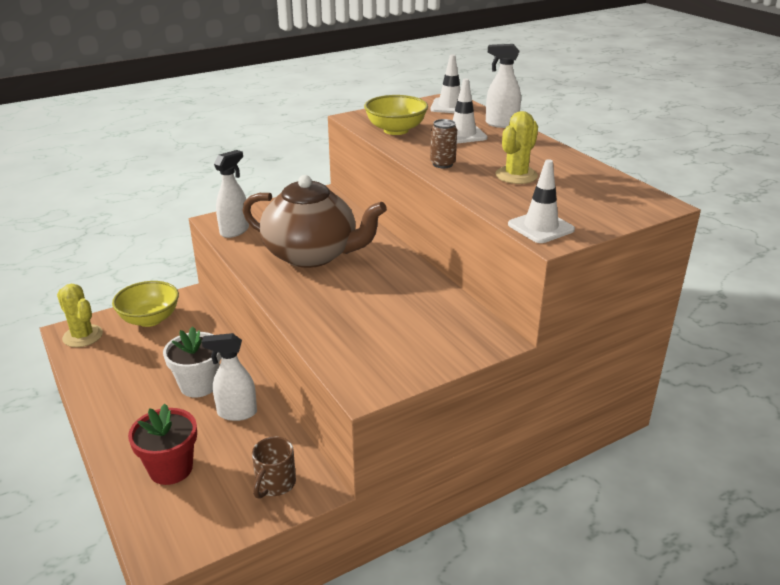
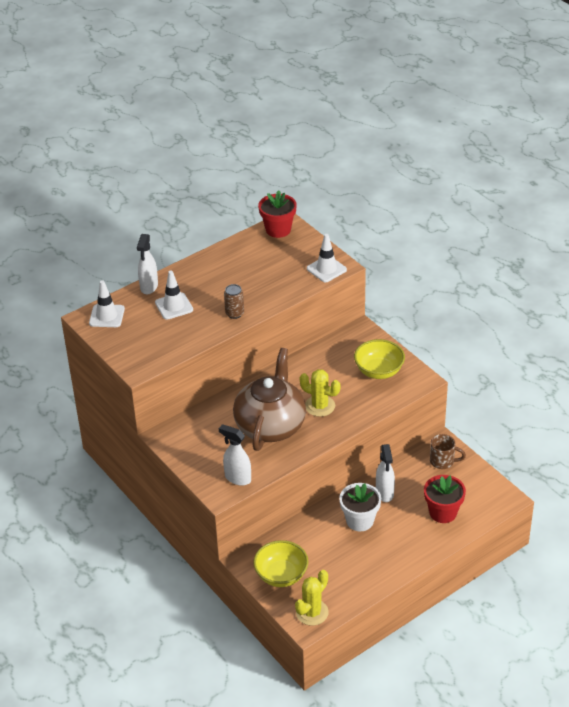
camera: 95 degrees left, 10 degrees up
yellow bowl [364,95,428,135] -> yellow bowl moved to [354,339,405,379]
yellow cactus [495,111,538,184] -> yellow cactus moved to [300,369,340,417]
none -> red flower pot [258,190,297,238]

